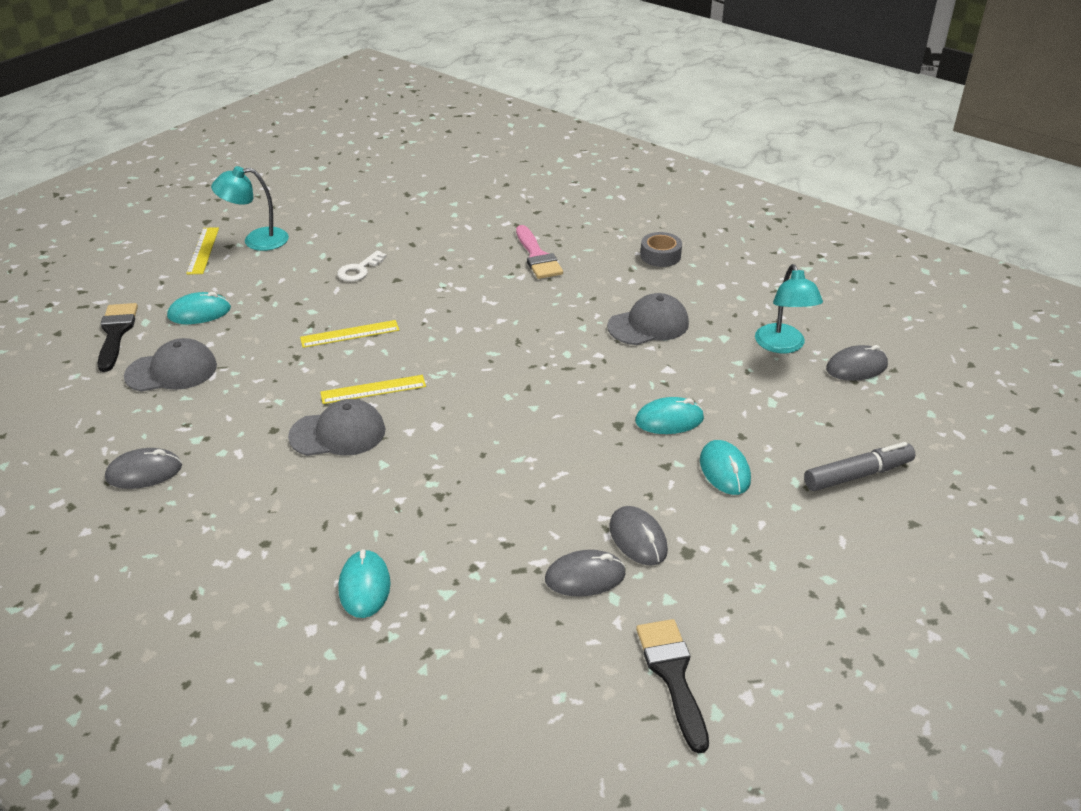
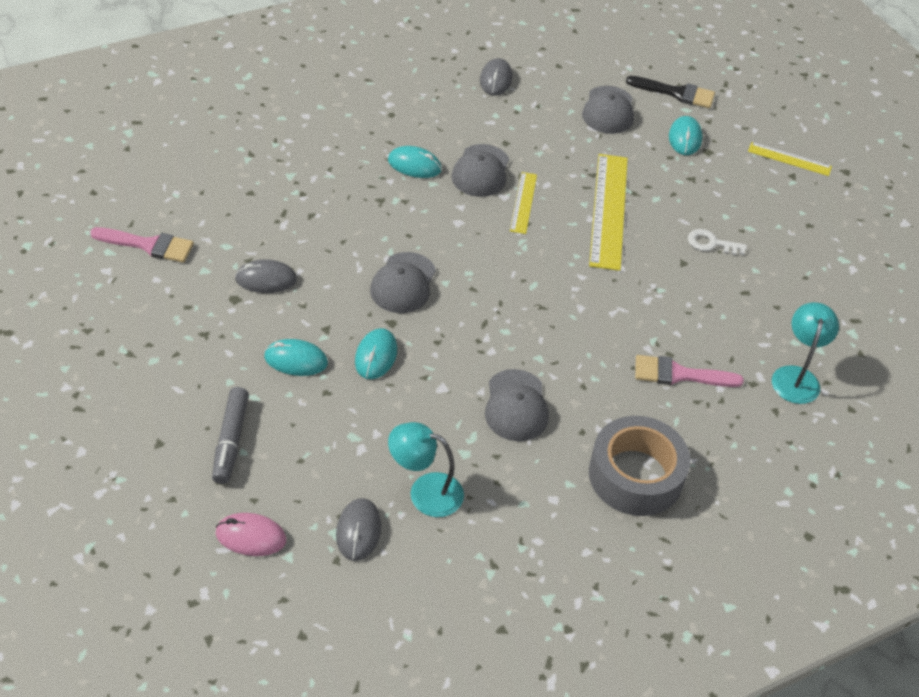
camera: 110 degrees right, 10 degrees up
turquoise lamp [211,166,289,251] -> turquoise lamp moved to [772,302,839,404]
yellow ruler [300,320,399,348] -> yellow ruler [589,154,628,271], size x1.87
white key [337,250,387,281] -> white key turned 45 degrees counterclockwise [688,229,747,255]
turquoise mouse [338,549,391,618] -> turquoise mouse moved to [388,146,442,178]
grey mouse [545,550,626,597] -> none
black brush [636,619,709,754] -> pink brush [90,227,194,263]
grey tape [640,232,682,267] -> grey tape [589,416,691,516], size x1.99
none -> pink mouse [216,513,286,556]
none -> grey cap [370,252,436,313]

